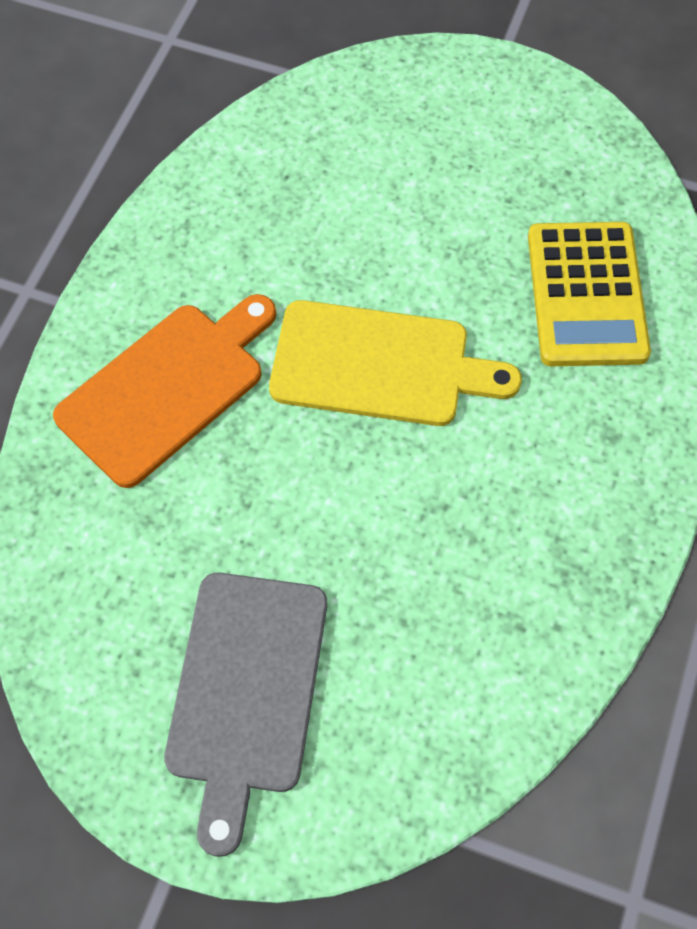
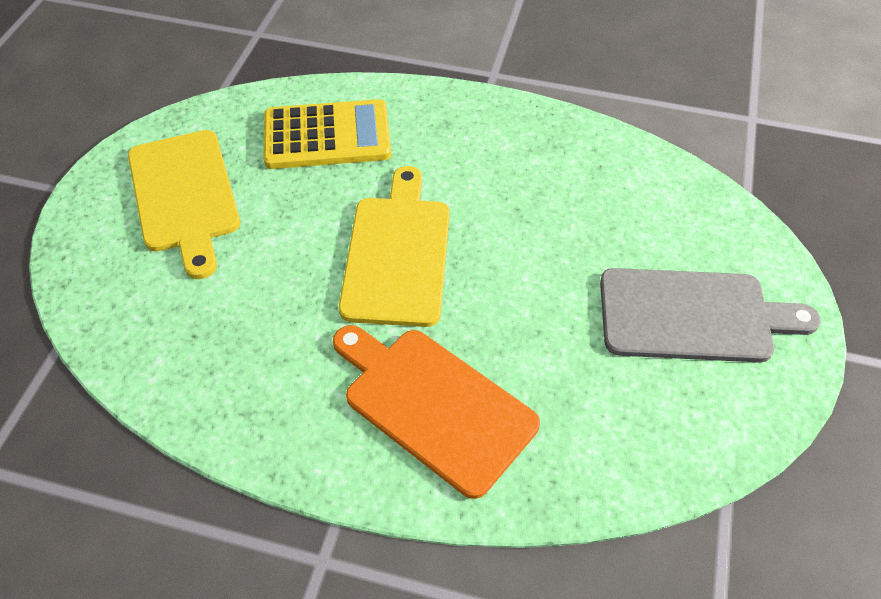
camera: 95 degrees left, 10 degrees down
none -> yellow cutting board [128,130,240,279]

